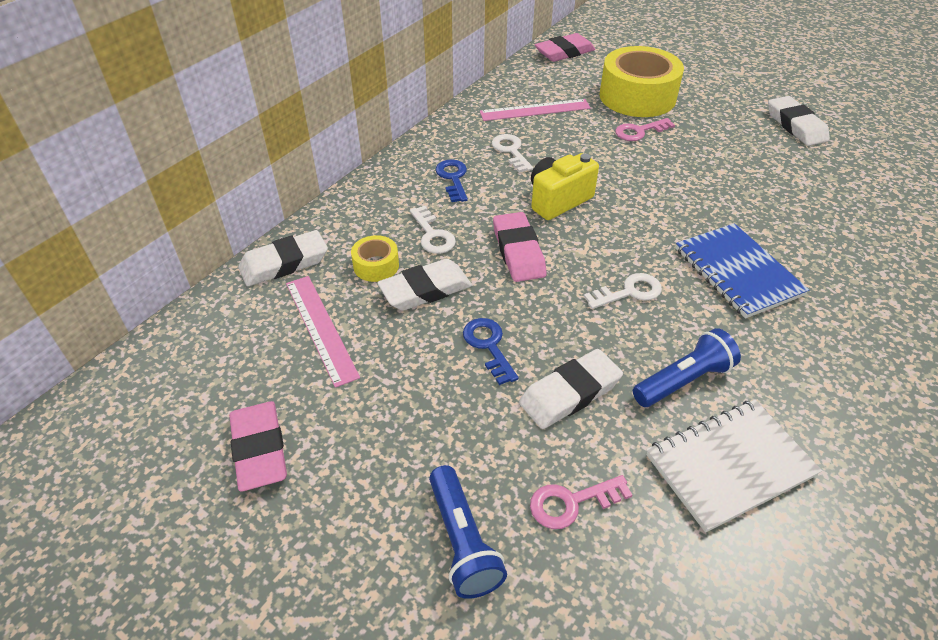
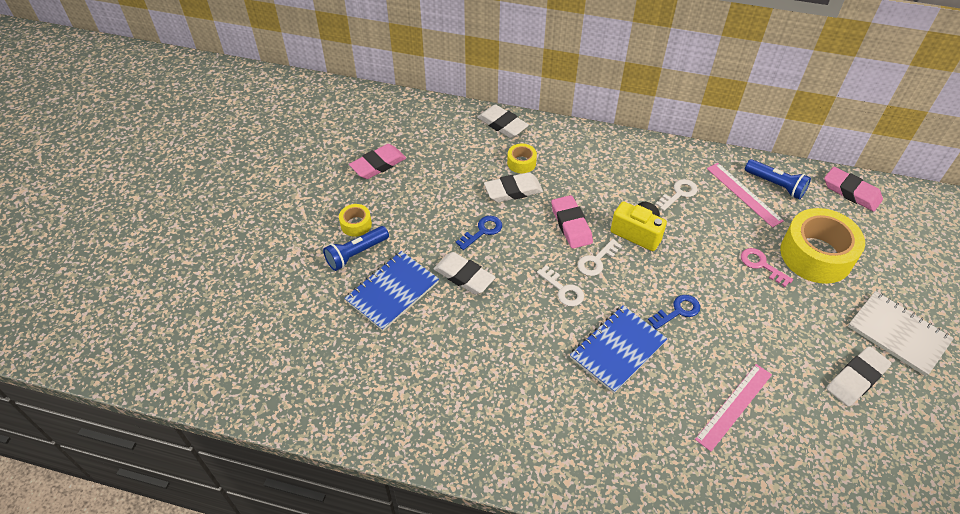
camera: 70 degrees right, 5 degrees up
pink ruler [286,276,360,388] -> pink ruler moved to [695,364,772,452]
white eraser [377,259,472,310] -> white eraser turned 60 degrees counterclockwise [484,172,543,202]
white key [410,206,456,254] -> white key moved to [578,239,622,276]
blue key [436,159,468,202] -> blue key moved to [648,295,700,329]
pink eraser [493,212,547,282] -> pink eraser turned 75 degrees counterclockwise [551,195,593,249]
pink key [530,475,632,529] -> blue notebook [344,251,439,331]
blue flashlight [633,328,741,407] -> blue flashlight moved to [745,159,811,200]
white notebook [646,400,822,533] -> white notebook moved to [848,291,954,376]
none -> yellow tape [339,204,372,237]

